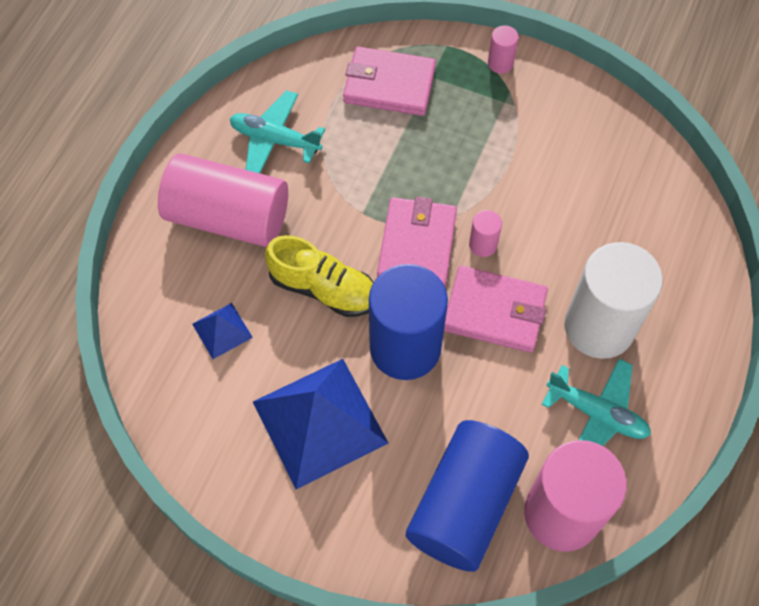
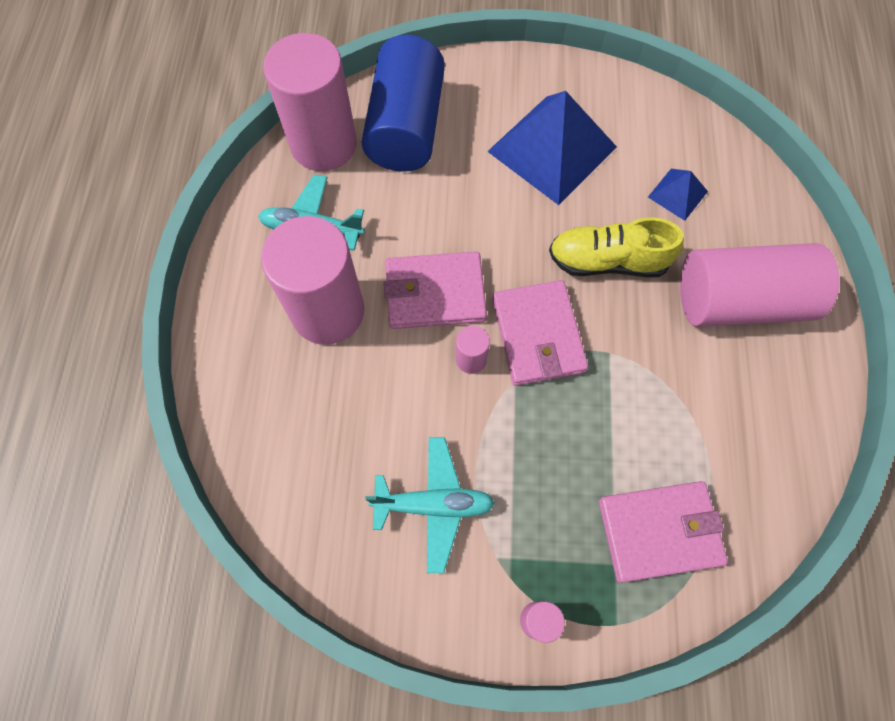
camera: 160 degrees right, 5 degrees up
turquoise plane [230,90,325,173] -> turquoise plane moved to [365,437,495,573]
blue cylinder [369,264,448,380] -> none
white cylinder [565,242,663,359] -> pink cylinder [261,216,364,345]

